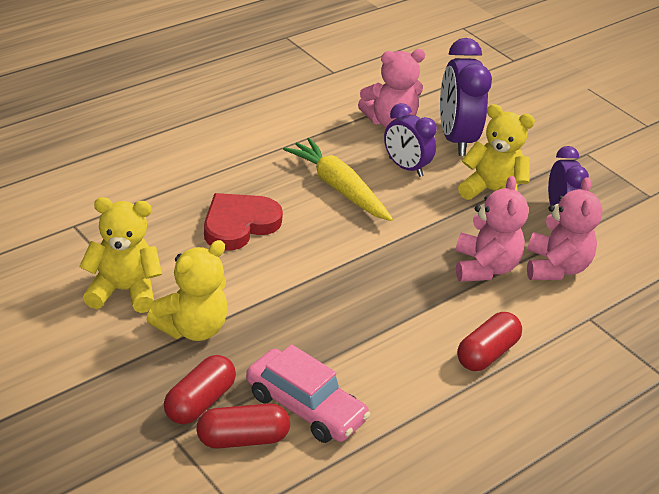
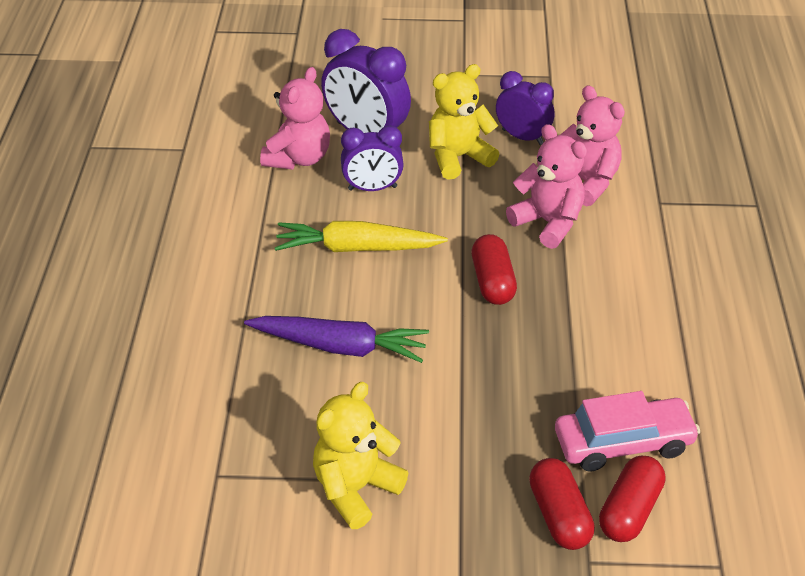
camera: 45 degrees left, 5 degrees up
yellow teddy bear [146,240,228,341] -> none
red heart [204,193,283,251] -> purple carrot [244,316,429,363]
red capsule [457,312,522,371] -> red capsule moved to [472,234,517,305]

